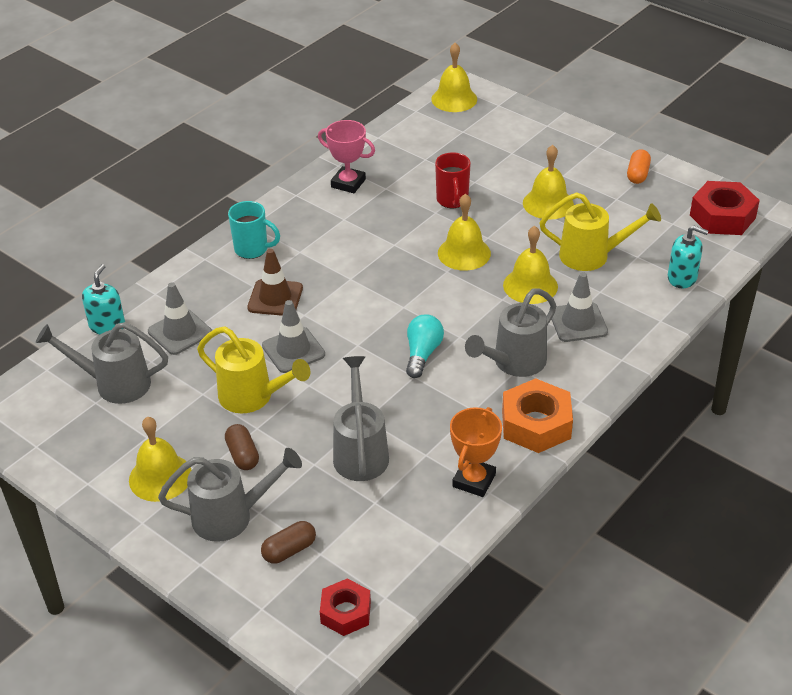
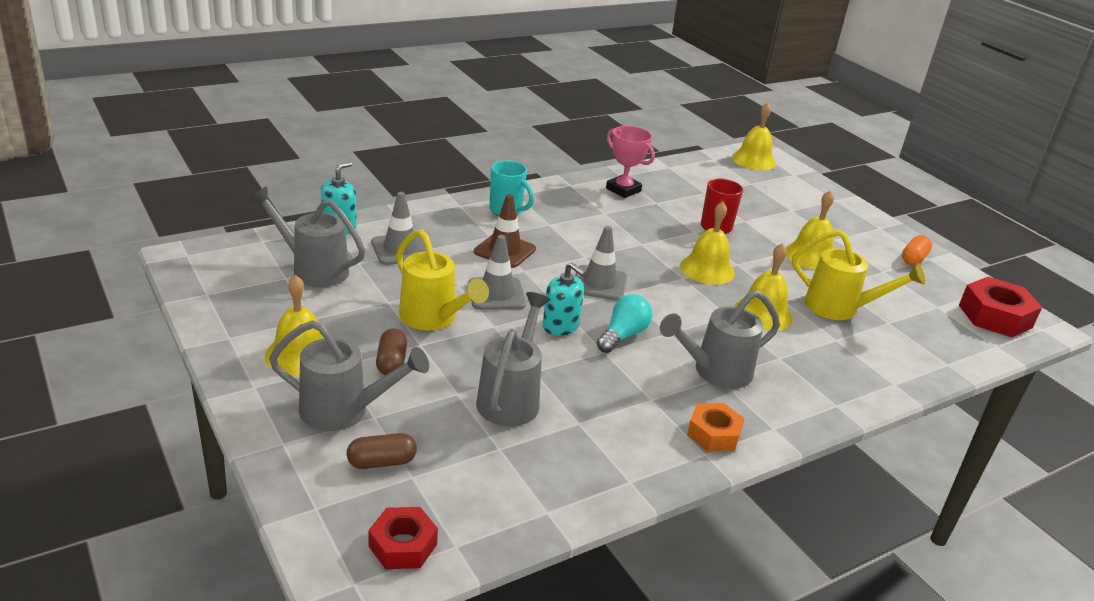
camera: 15 degrees right, 10 degrees down
orange trophy [450,407,502,497] -> none
orange nut [502,378,573,453] -> orange nut [687,403,745,452], size x0.63
grey traffic cone [551,272,608,342] -> grey traffic cone moved to [575,226,627,301]
turquoise soap dispenser [668,226,708,288] -> turquoise soap dispenser moved to [542,262,586,336]

